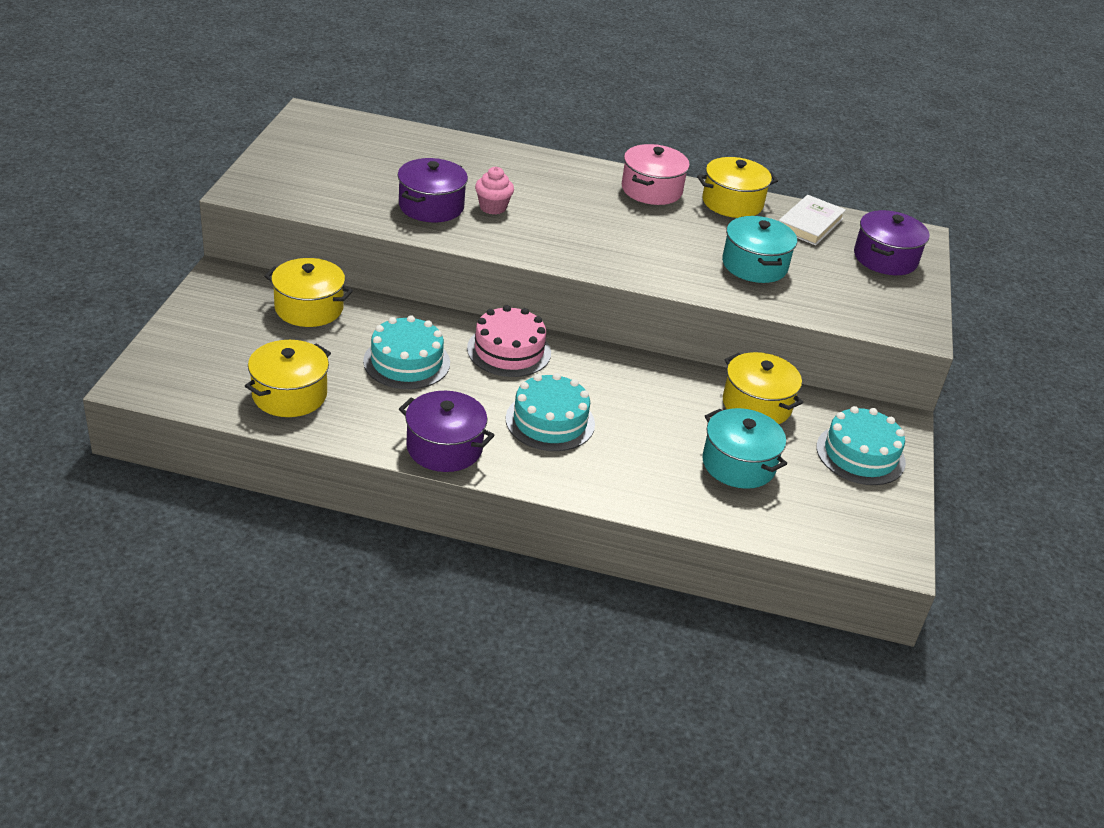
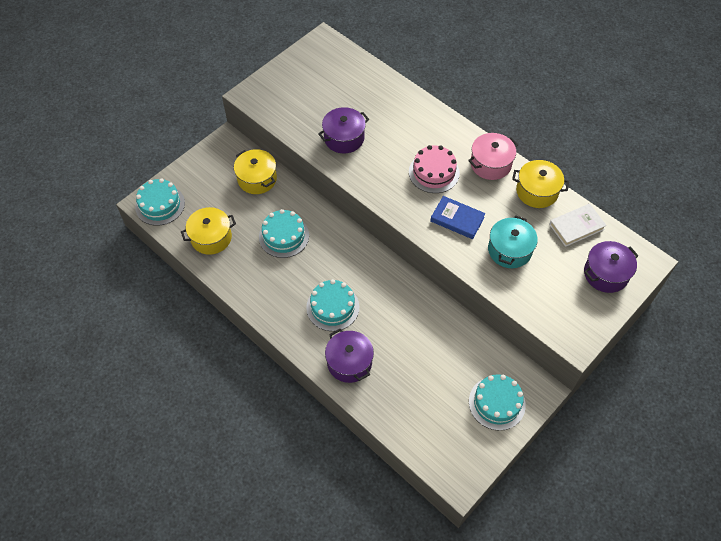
camera: 35 degrees right, 20 degrees up
purple pot [399,391,494,472] -> purple pot moved to [325,329,374,383]
pink cake [467,305,551,377] -> pink cake moved to [409,145,460,193]
pink cupcake [475,167,514,215] -> none
turquoise pot [702,408,787,489] -> none
yellow pot [723,352,803,424] -> none
none -> turquoise cake [135,178,185,226]
none -> blue book [430,196,486,239]

